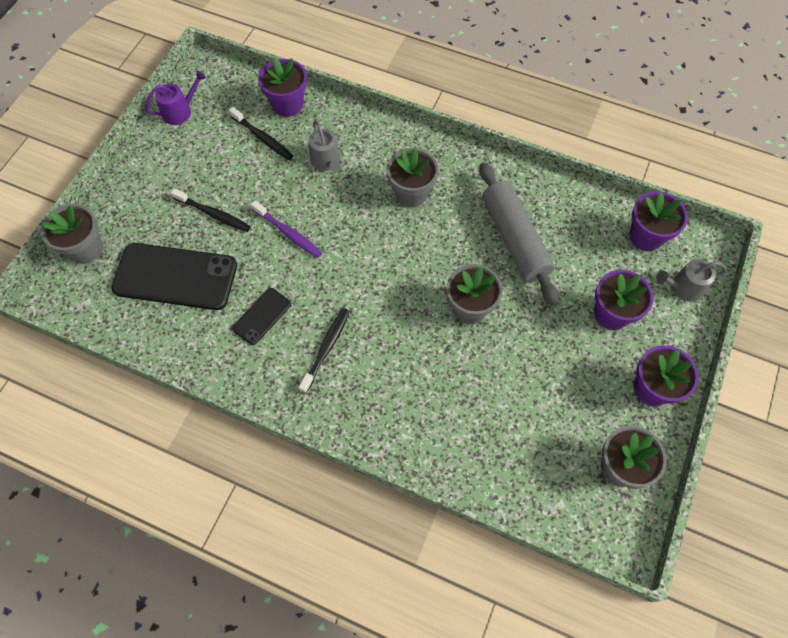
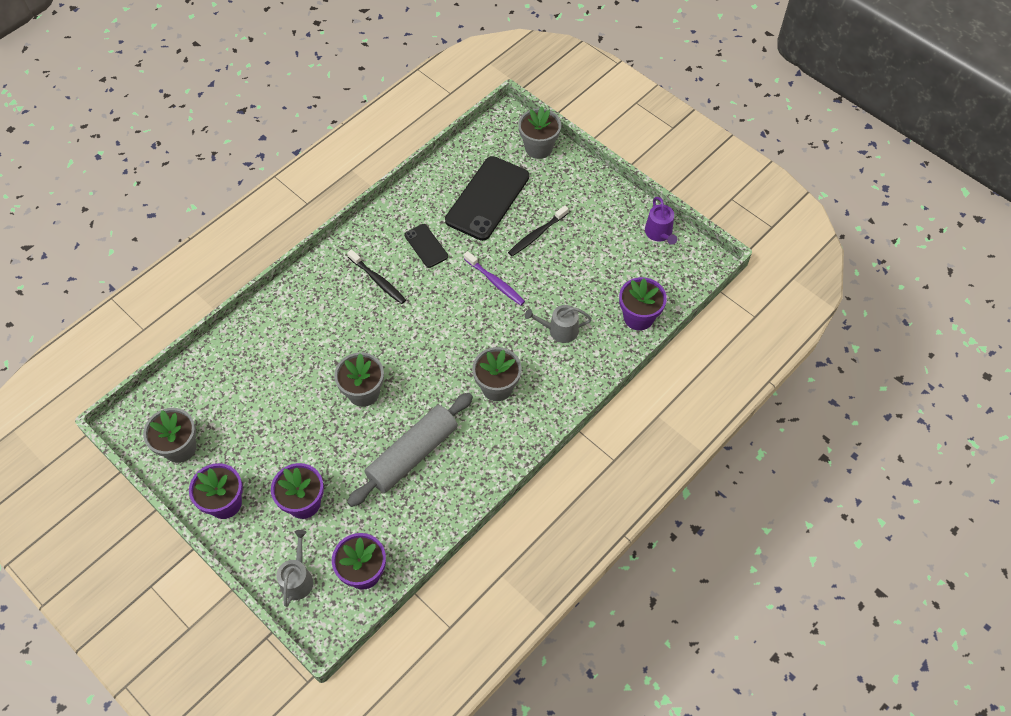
camera: 110 degrees right, 5 degrees down
black toothbrush [228,107,293,160] -> none
purple toothbrush [251,200,322,258] -> purple toothbrush turned 105 degrees counterclockwise [464,251,525,306]
grey rolling pin [479,163,559,306] -> grey rolling pin turned 45 degrees counterclockwise [347,393,473,507]

